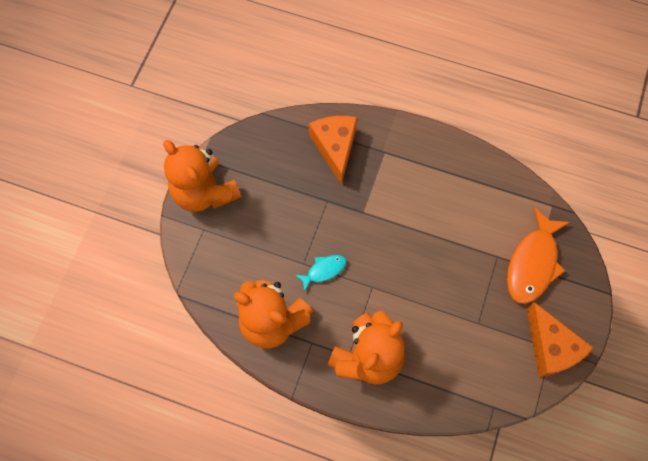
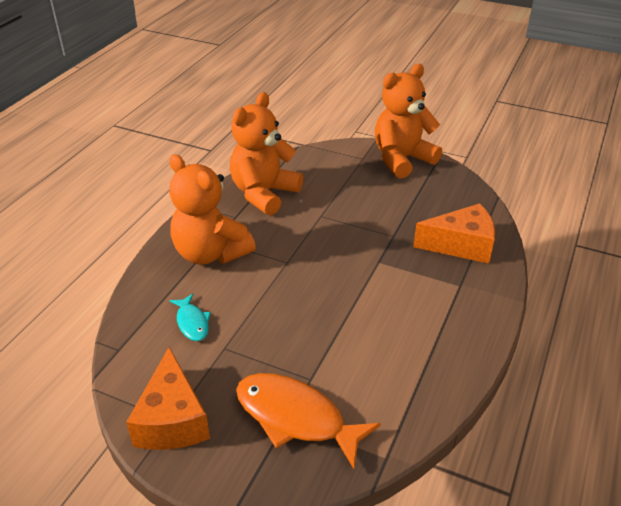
camera: 95 degrees right, 30 degrees down
turquoise fish [295,255,346,292] -> turquoise fish moved to [169,293,211,341]
orange cheese [527,302,594,377] -> orange cheese turned 75 degrees counterclockwise [126,347,210,450]

